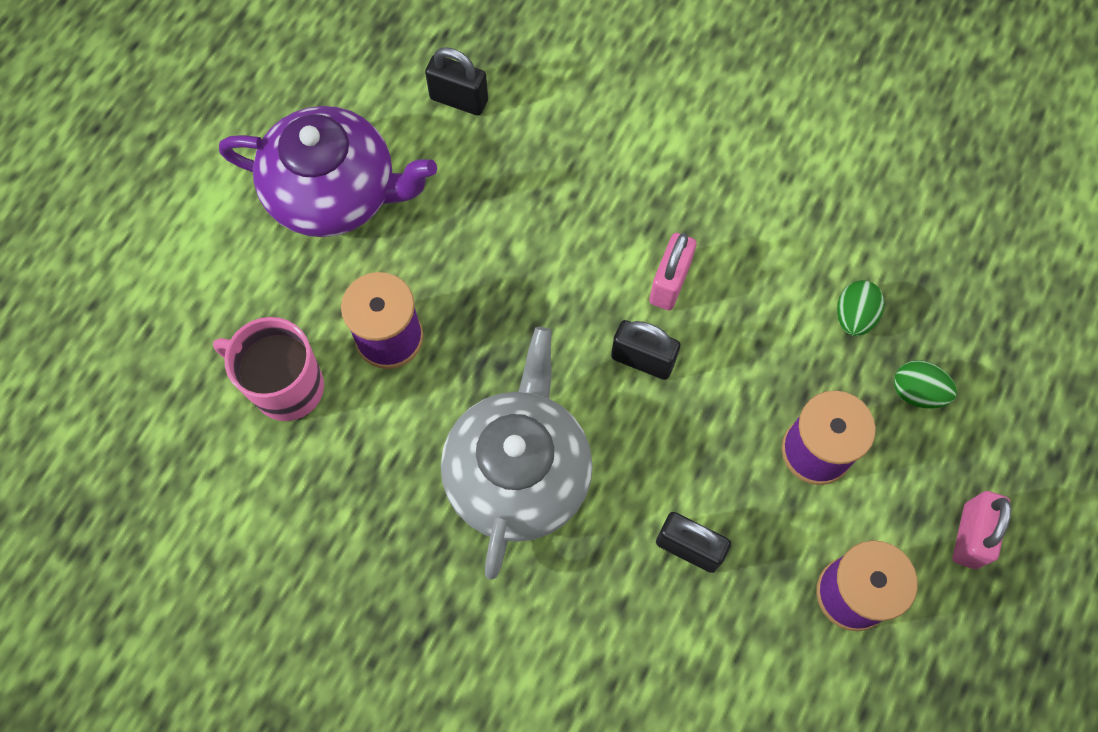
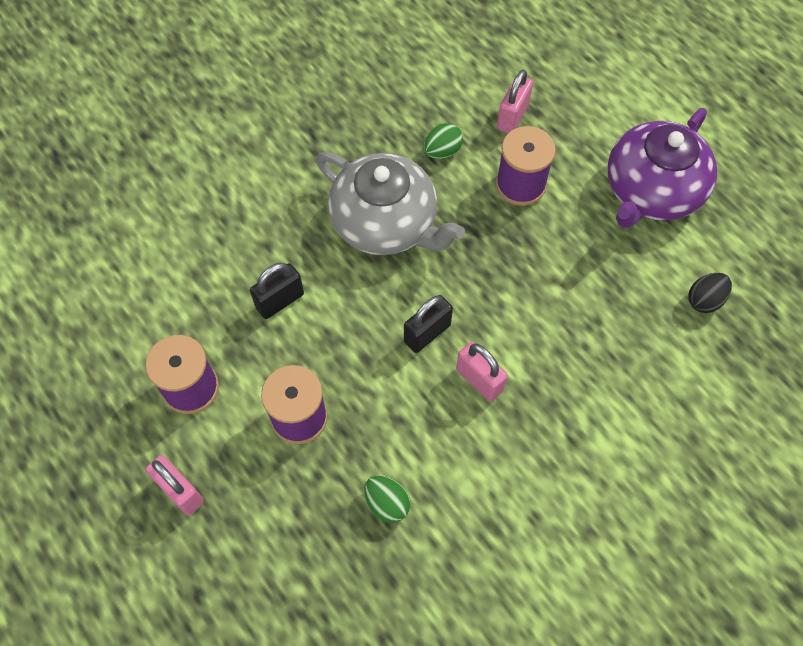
camera: 115 degrees right, 5 degrees down
pink mug [213,317,324,421] -> pink padlock [497,70,533,133]
black padlock [425,47,488,116] -> black egg [688,273,732,313]
green egg [894,360,957,409] -> green egg moved to [423,123,463,159]

